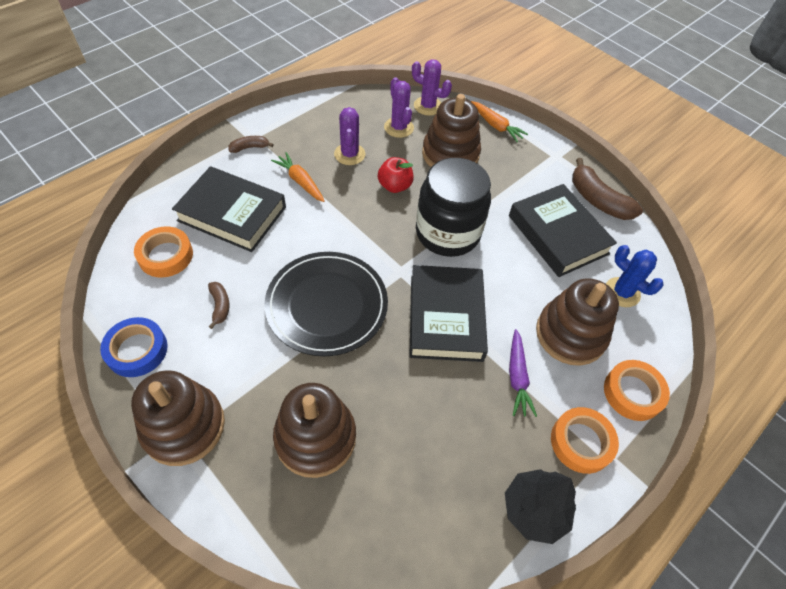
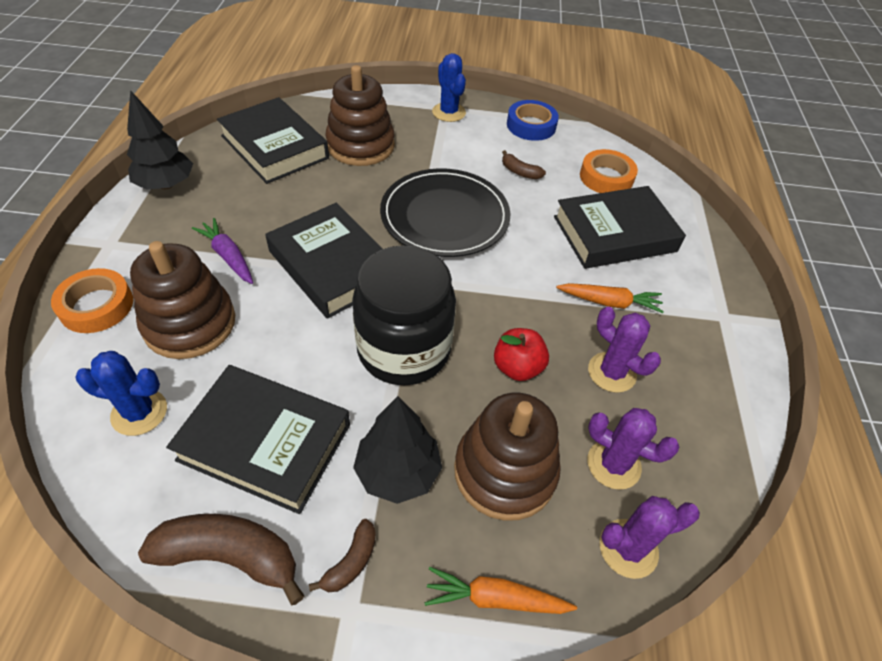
camera: 140 degrees right, 5 degrees down
brown stacking toy [131,370,225,466] -> blue cactus [432,53,466,122]
brown banana [228,136,274,153] -> brown banana moved to [309,519,376,592]
orange tape [551,407,619,474] -> none
none -> black book [217,97,329,184]
none -> black tree [353,396,442,504]

